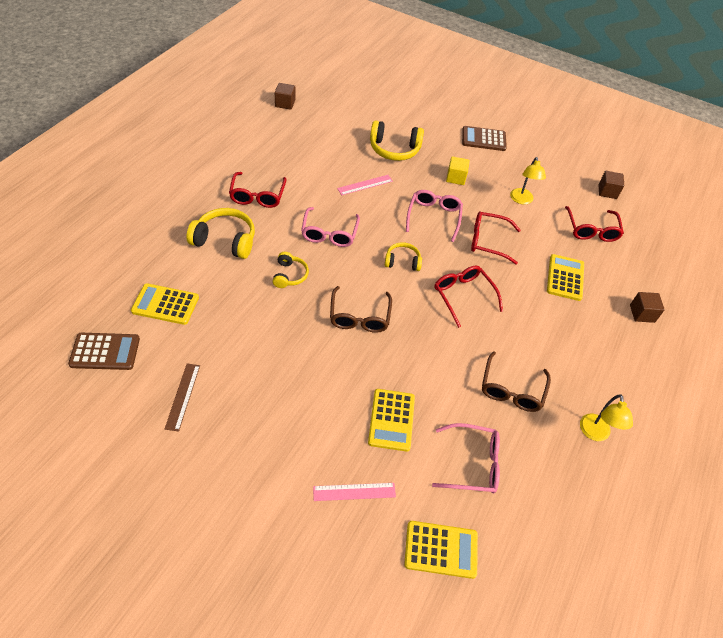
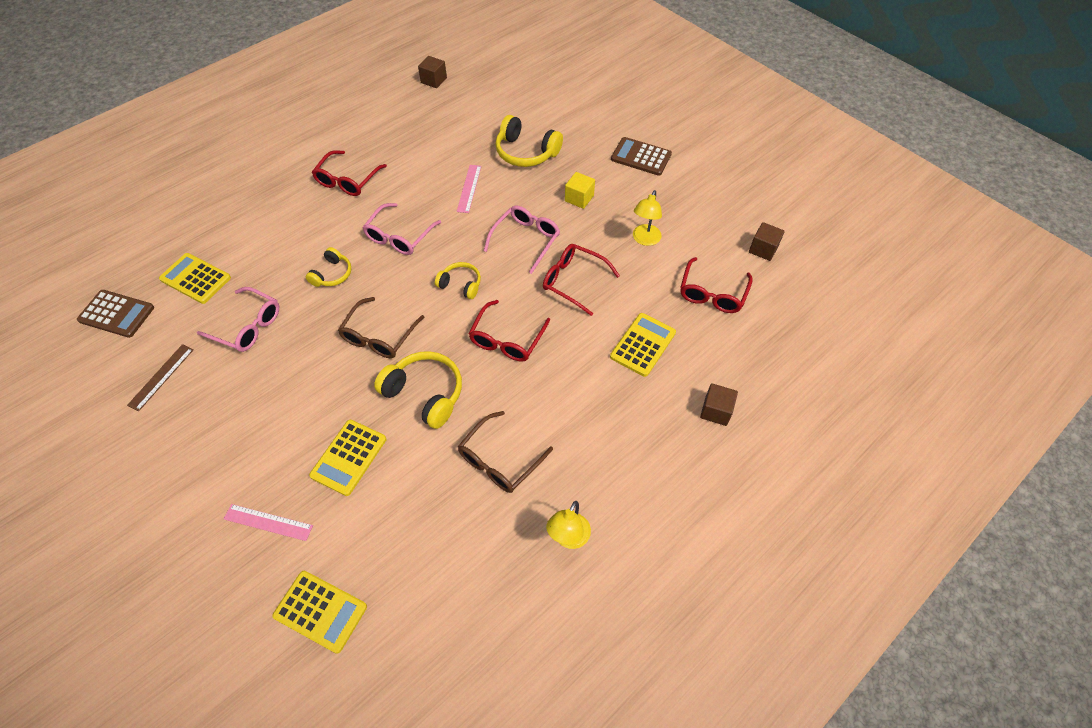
camera: 25 degrees right, 5 degrees up
yellow headphones [186,208,255,259] -> yellow headphones moved to [374,351,462,429]
pink ruler [337,175,393,195] -> pink ruler turned 75 degrees counterclockwise [457,165,481,213]
pink glasses [432,423,500,494] -> pink glasses moved to [197,287,279,352]
red glasses [434,266,503,328] -> red glasses turned 150 degrees counterclockwise [468,300,550,362]

